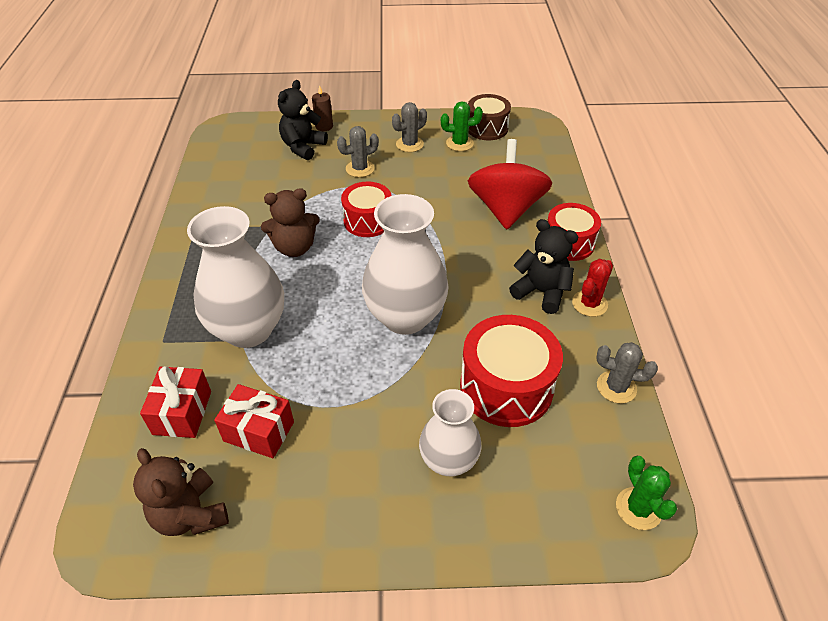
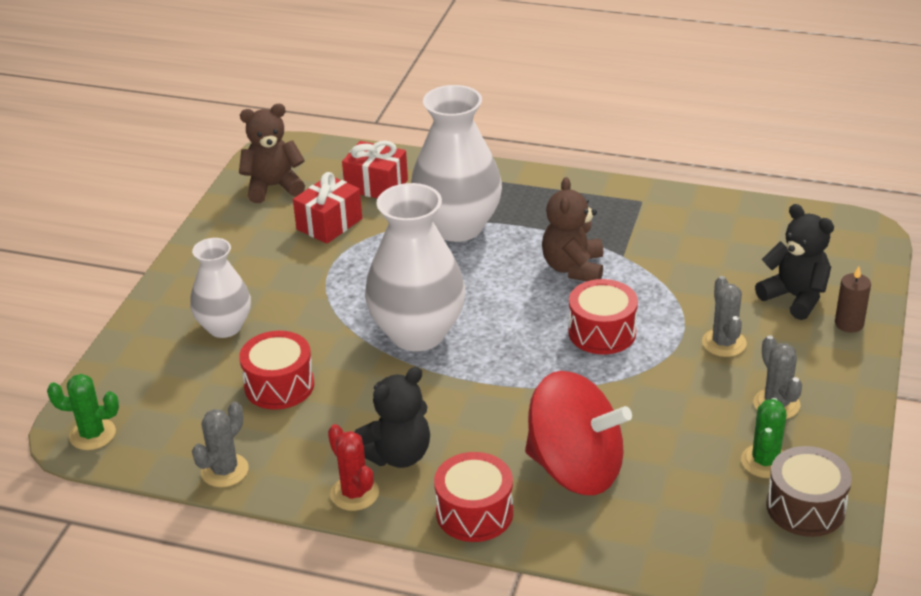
camera: 110 degrees right, 10 degrees down
red drum [460,315,563,427] -> red drum [239,331,314,410], size x0.66

